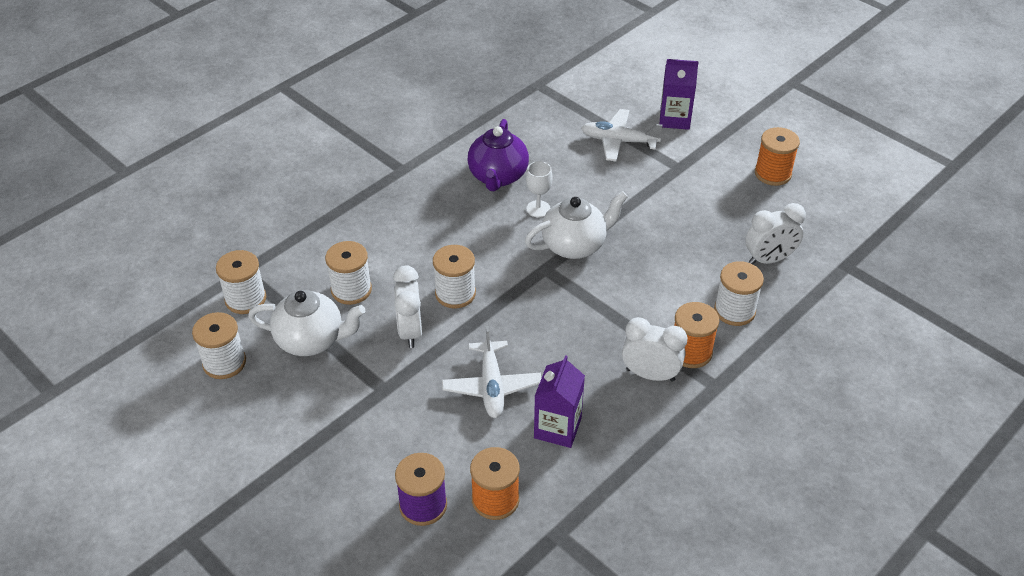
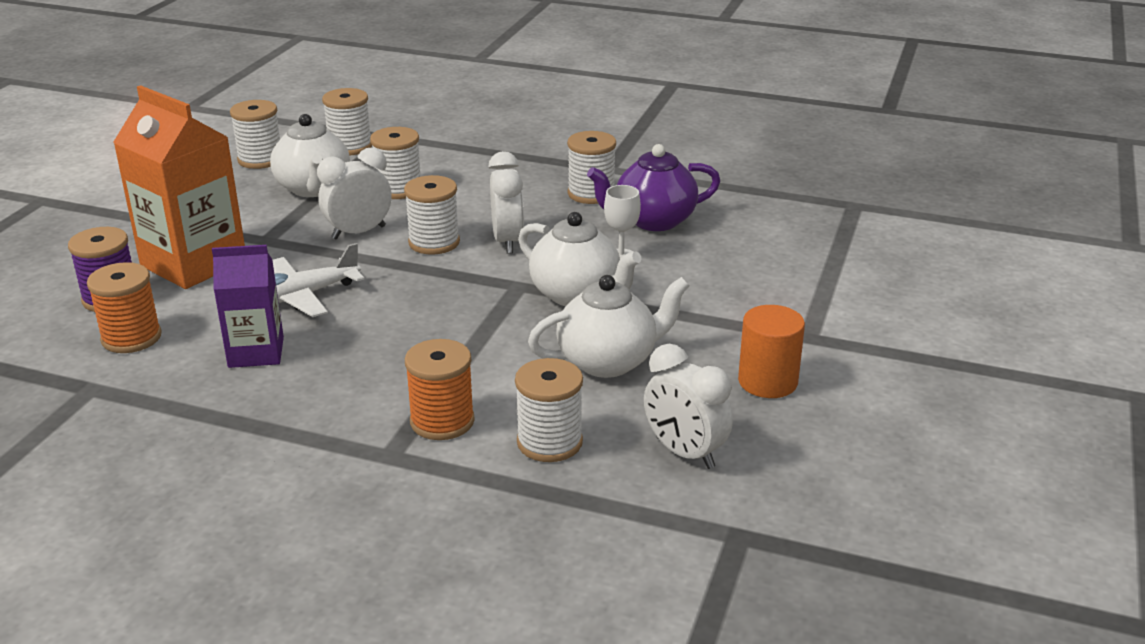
camera: 65 degrees right, 15 degrees down
white plane [581,109,663,162] -> none
white clock [622,317,687,382] -> white clock moved to [488,151,524,254]
purple carton [660,59,699,130] -> none
orange spool [755,127,800,186] -> none
none -> orange carton [113,85,245,289]
none -> white teapot [528,275,689,378]
none -> white spool [567,131,616,204]
none -> orange cylinder [738,305,805,398]

